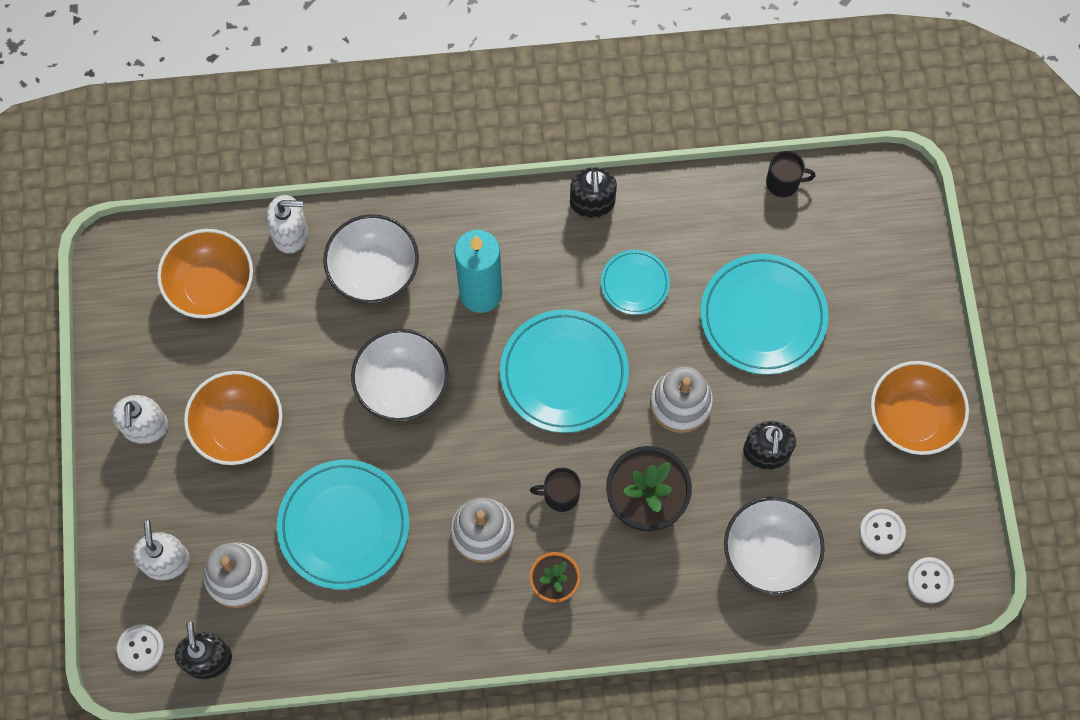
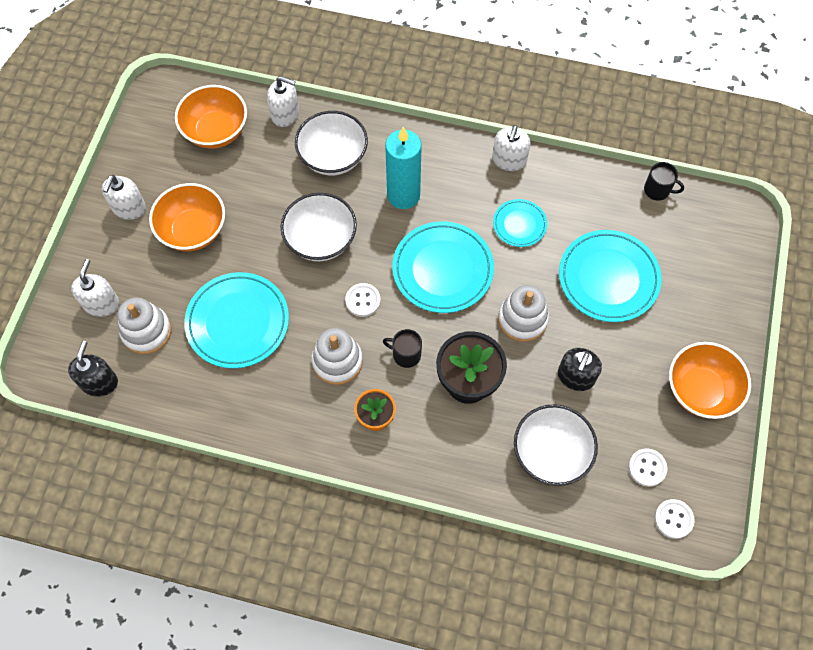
camera: 20 degrees right, 5 degrees down
white button [117,624,164,671] -> white button moved to [345,283,381,317]
black soap dispenser [570,167,617,218] -> white soap dispenser [492,125,531,171]

